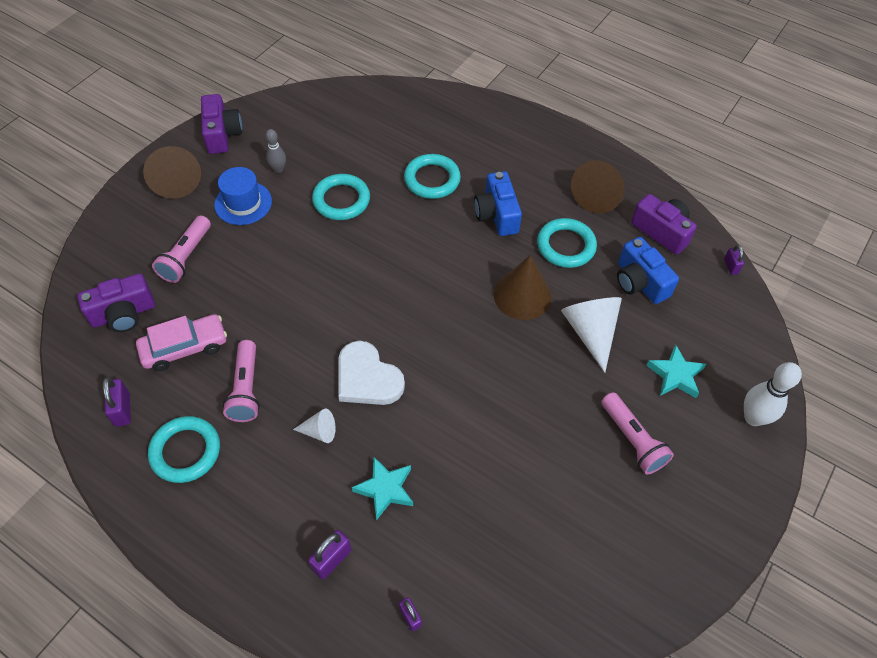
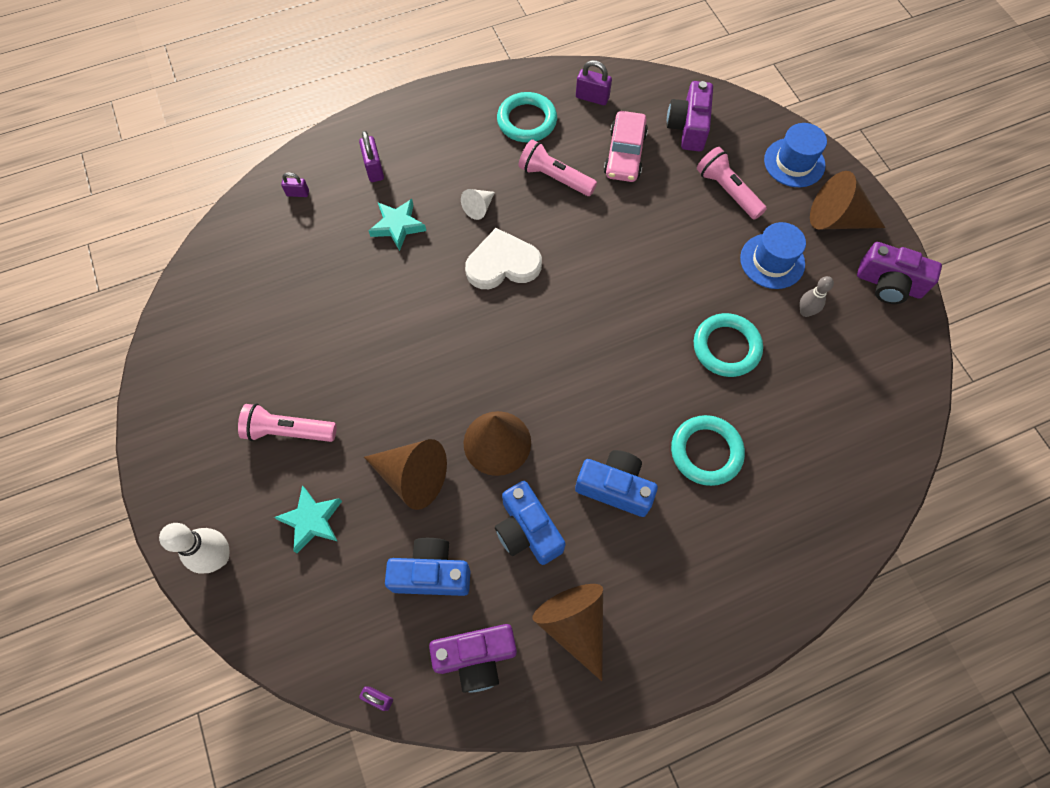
camera: 125 degrees right, 10 degrees up
turquoise ring [537,218,597,268] -> blue camera [495,481,566,565]
white cone [561,297,622,373] -> brown cone [364,439,447,510]
none -> blue hat [764,123,827,187]

